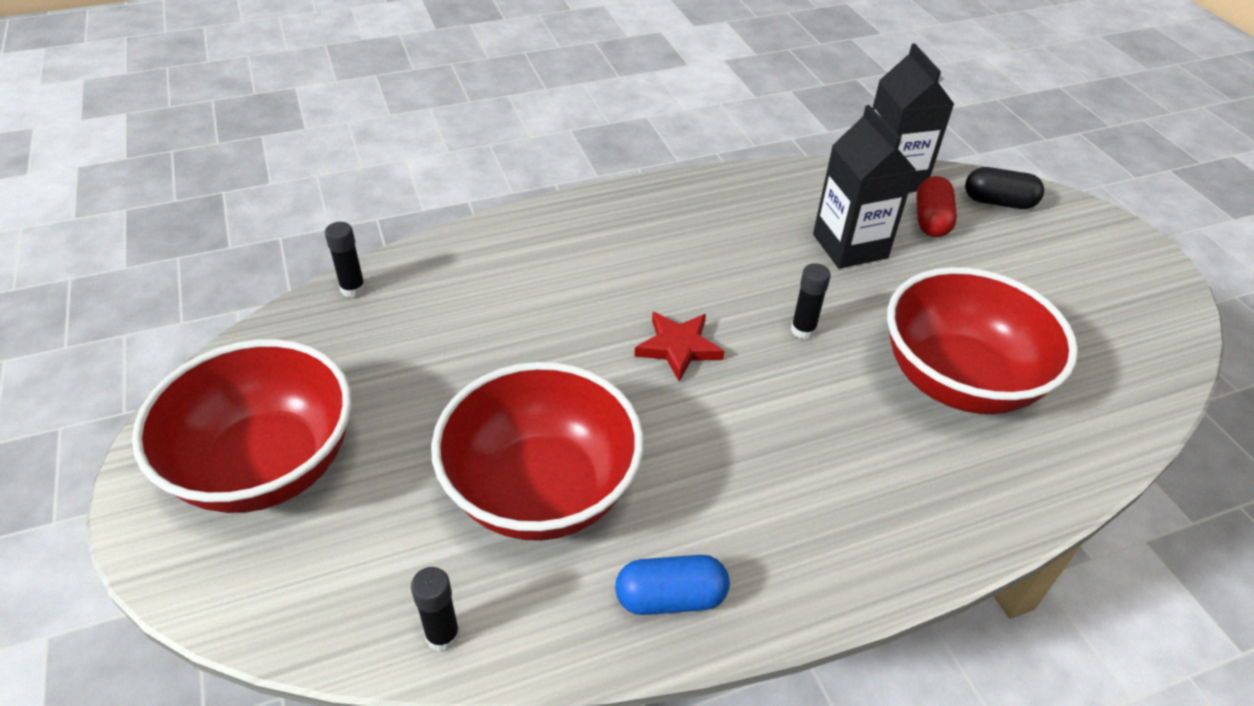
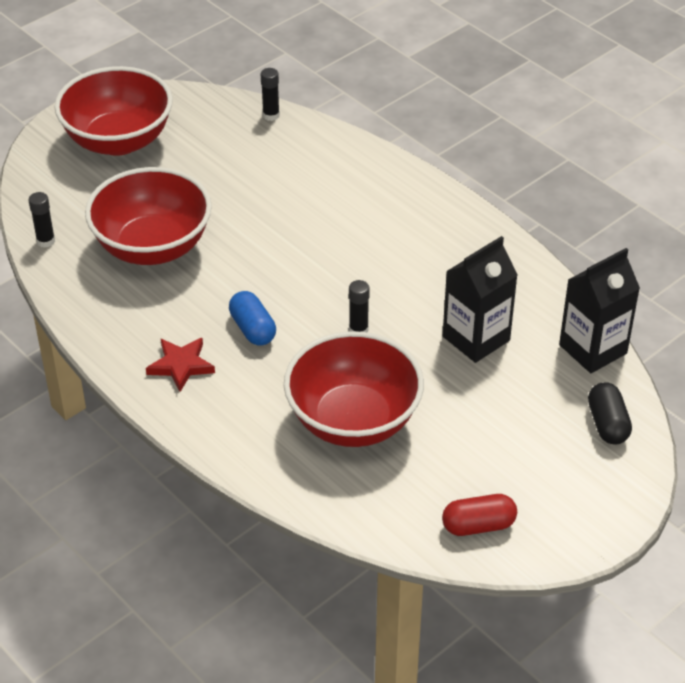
camera: 70 degrees right, 0 degrees up
blue capsule [615,555,730,615] -> blue capsule moved to [229,291,276,346]
red star [635,312,725,382] -> red star moved to [146,338,215,392]
red capsule [916,176,957,237] -> red capsule moved to [442,494,517,536]

